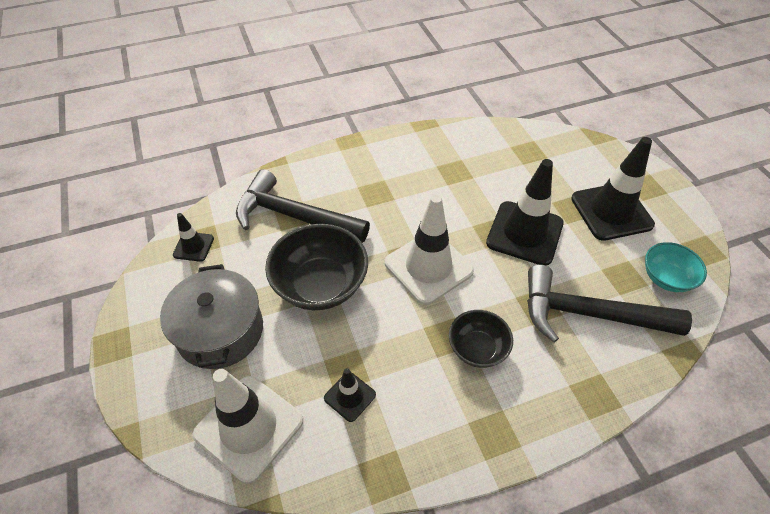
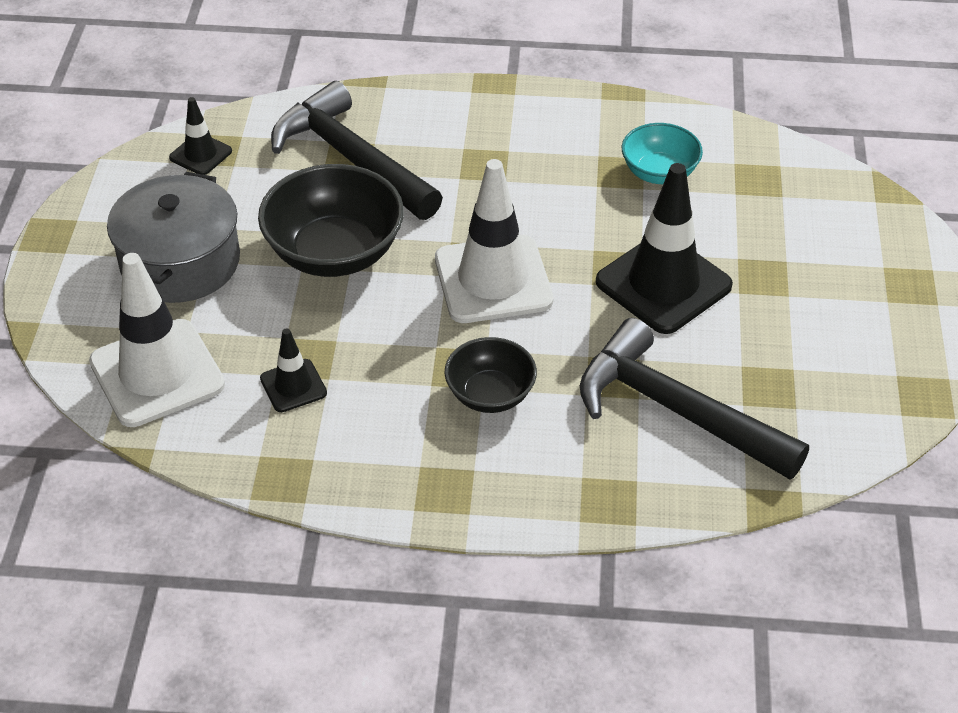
camera: 25 degrees right, 5 degrees down
black traffic cone [571,137,655,241] -> none
turquoise bowl [645,242,707,292] -> turquoise bowl moved to [622,123,703,184]

